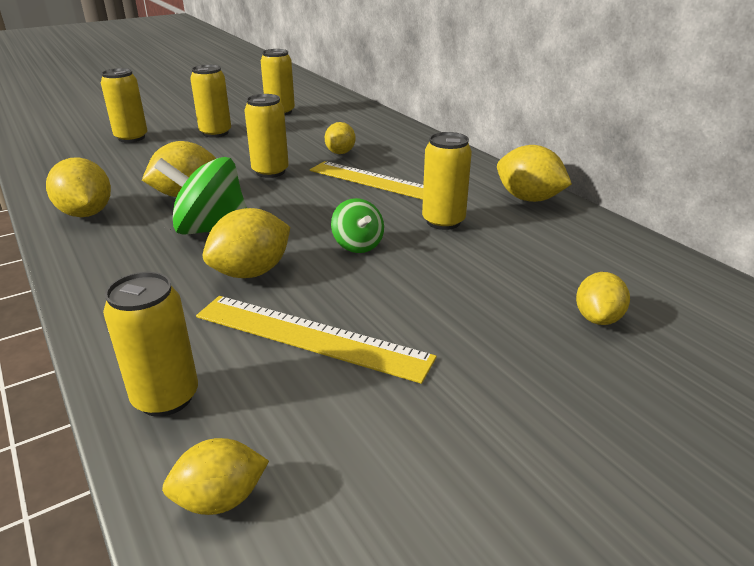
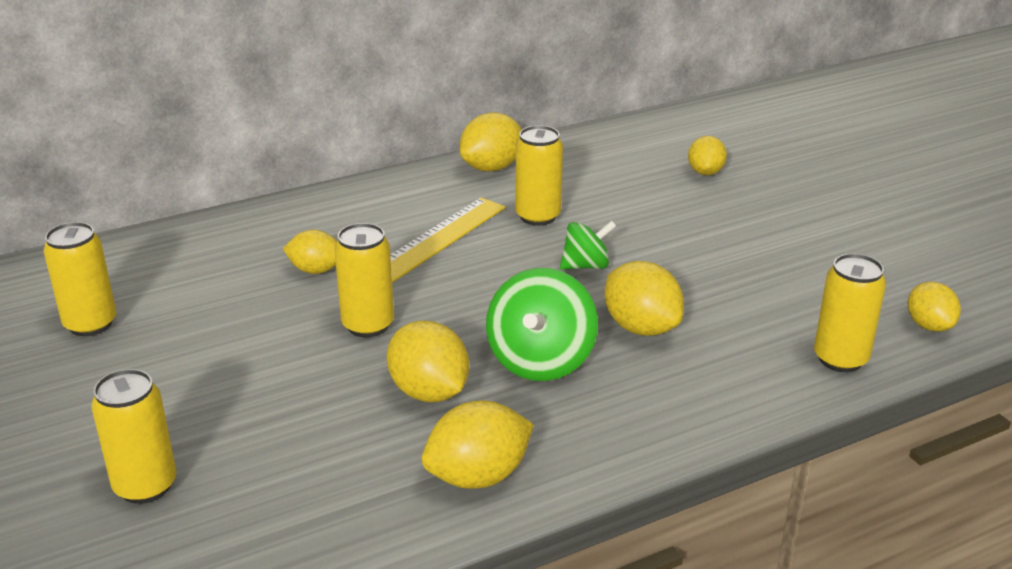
camera: 85 degrees left, 0 degrees up
yellow can [190,64,231,138] -> none
yellow ruler [196,296,437,384] -> none
yellow lemon [576,272,630,325] -> yellow lemon turned 75 degrees clockwise [688,136,727,175]

